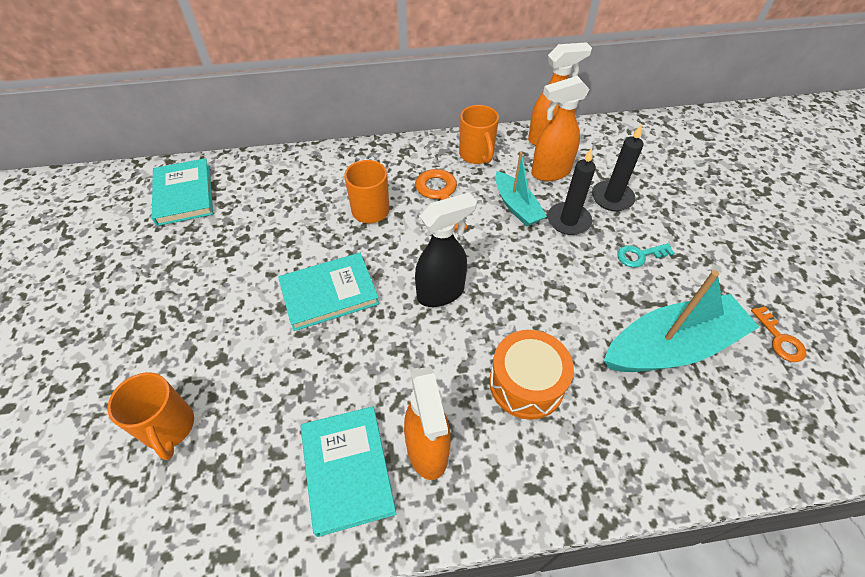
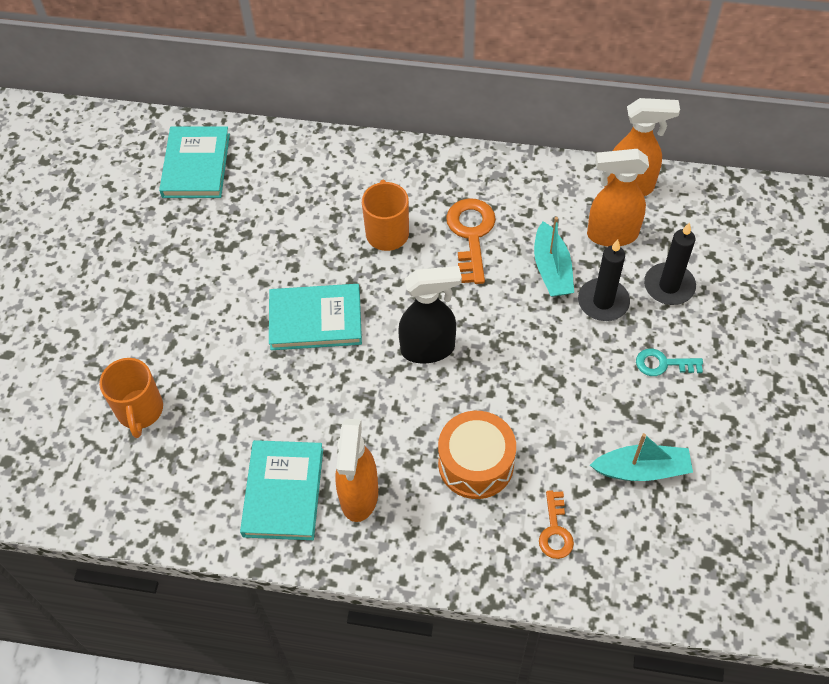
camera: 20 degrees right, 5 degrees up
orange mug [459,105,499,164] -> none
turquoise boat [604,270,759,372] -> turquoise boat [590,433,693,481], size x0.59
orange key [751,306,806,362] -> orange key moved to [539,490,574,559]

